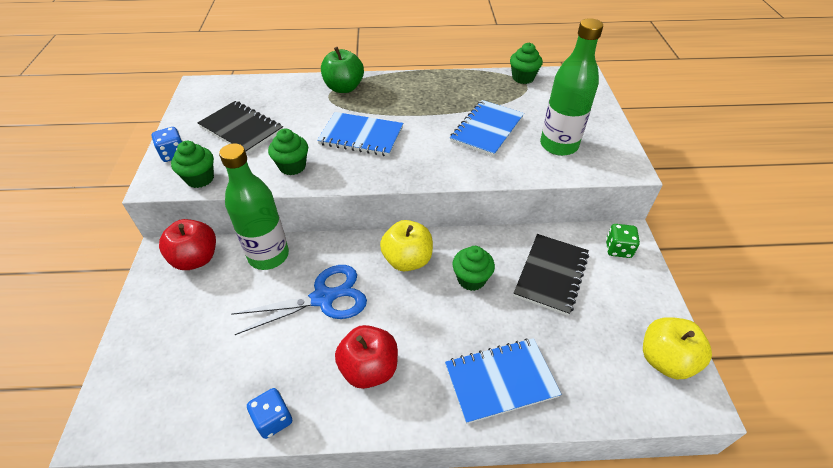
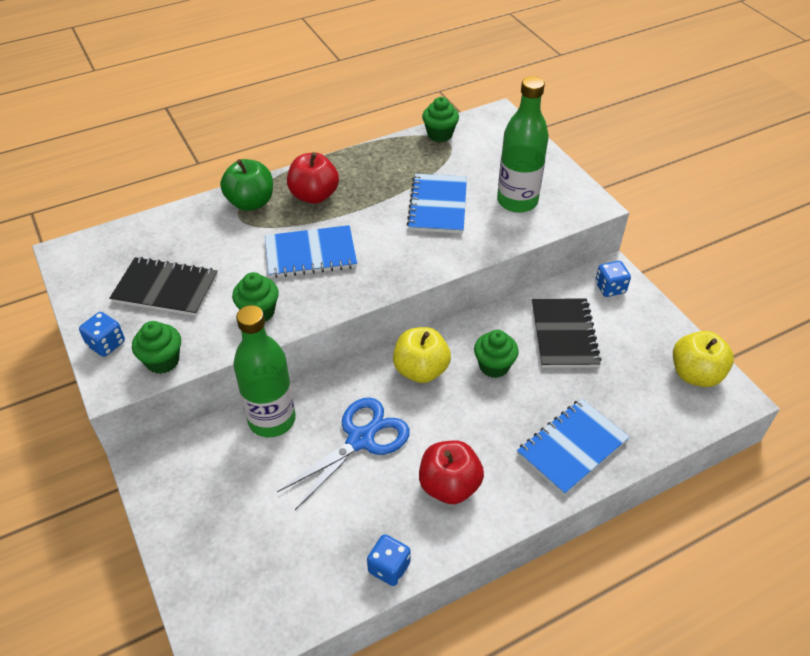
camera: 25 degrees left, 0 degrees up
red apple [159,219,216,270] -> red apple moved to [287,152,339,204]
green dice [606,224,640,258] -> blue dice [595,261,631,297]

